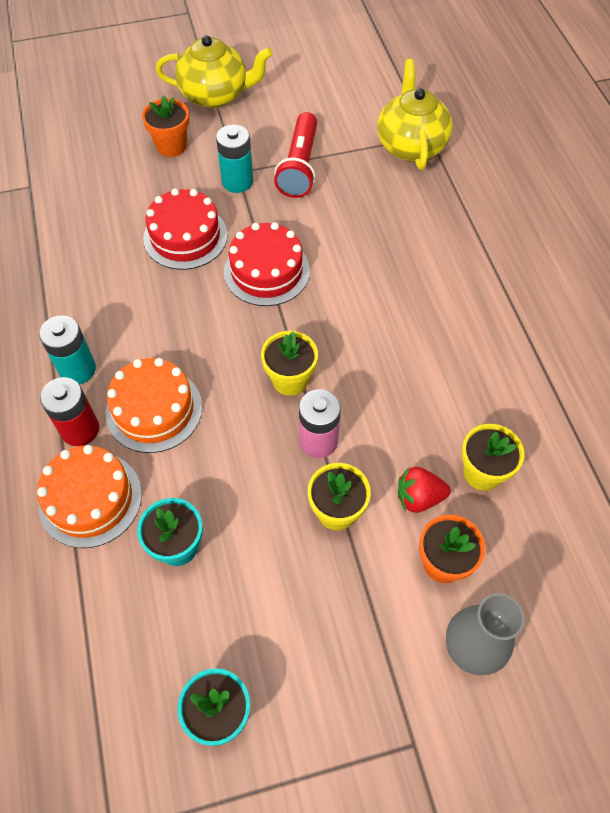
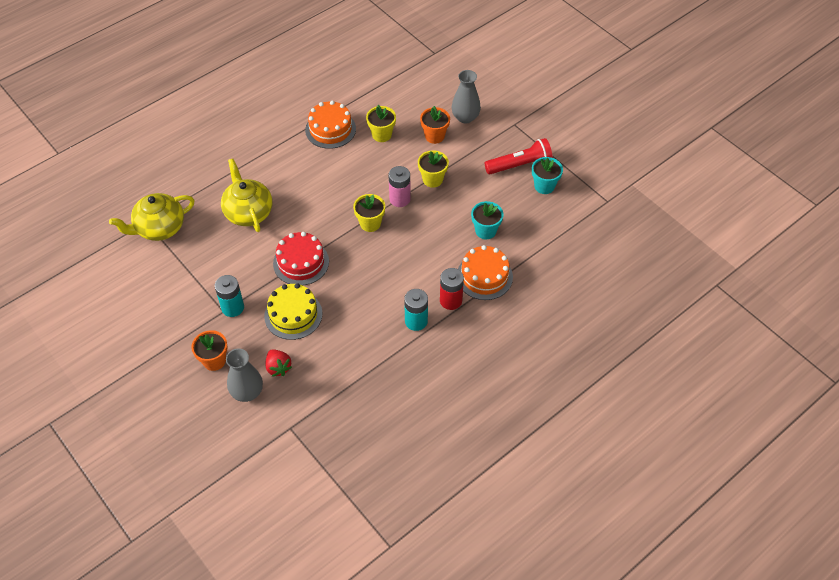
camera: 115 degrees left, 5 degrees down
orange cake [106,358,202,453] -> orange cake moved to [305,101,356,149]
red cake [143,188,228,270] -> yellow cake [264,283,322,340]
yellow teapot [156,35,273,108] -> yellow teapot moved to [221,159,272,232]
red flashlight [274,112,317,198] -> red flashlight moved to [485,138,553,174]
red strawberry [398,467,451,513] -> red strawberry moved to [265,349,292,377]
none -> grey vase [226,348,263,402]

